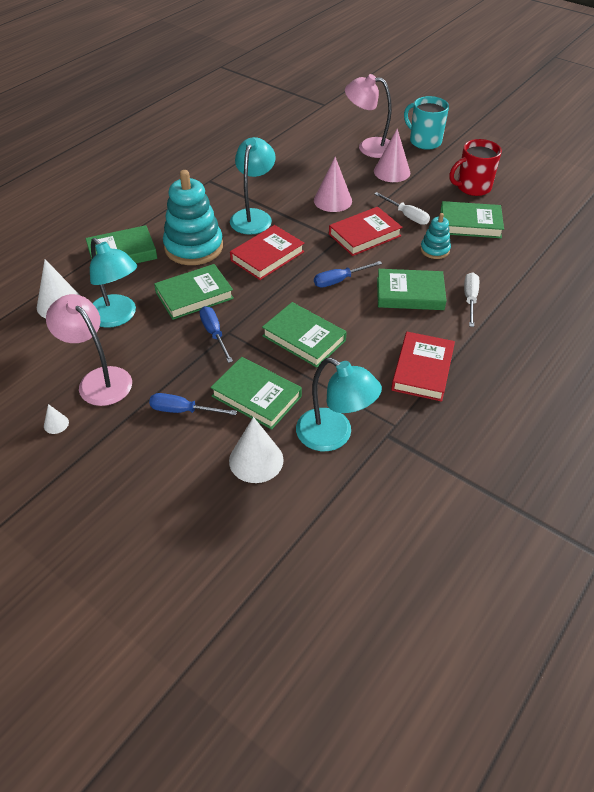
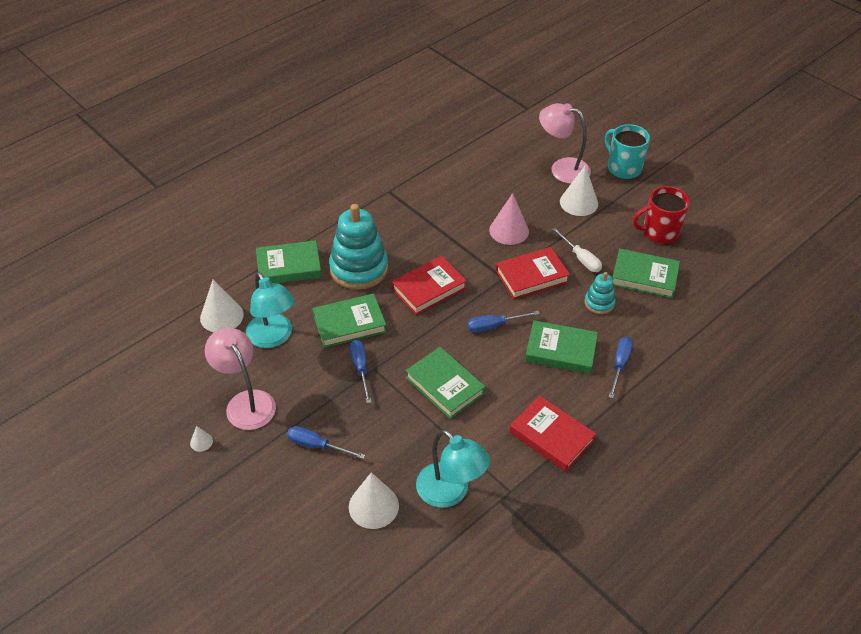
camera: 10 degrees right, 0 degrees up
green book [210,357,302,430] -> none
turquoise lamp [230,137,276,235] -> none
pink cone [374,129,410,182] -> white cone [560,165,598,216]
red book [391,332,455,401] -> red book turned 75 degrees counterclockwise [510,396,596,472]
white screwdriver [464,272,479,327] -> blue screwdriver [609,337,633,398]

